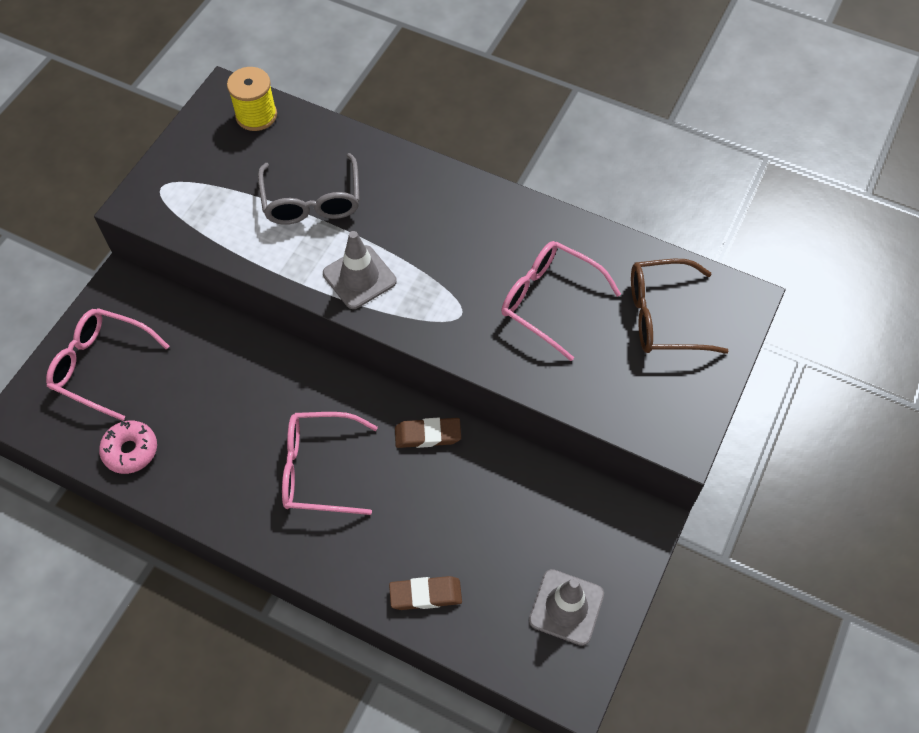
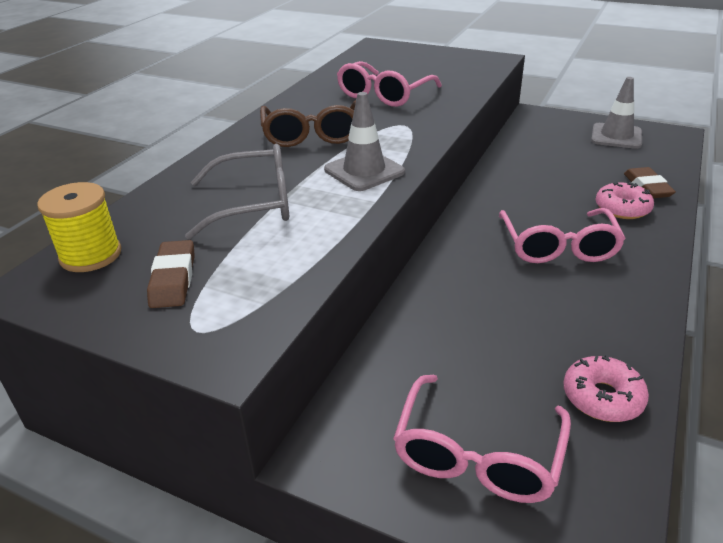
camera: 90 degrees left, 25 degrees down
brown eraser [395,418,461,448] -> brown eraser moved to [147,240,195,308]
brown glasses [631,259,729,354] -> brown glasses moved to [260,100,356,147]
none -> pink donut [596,181,654,219]

